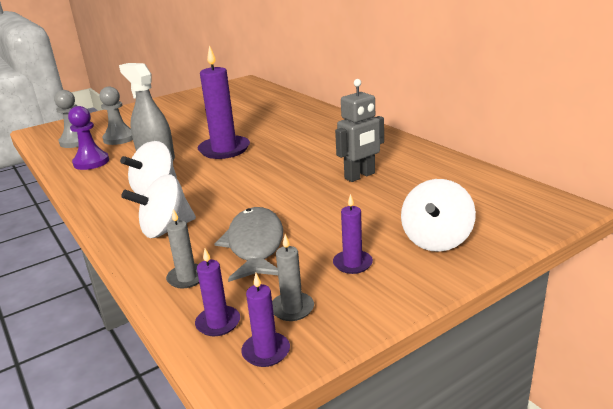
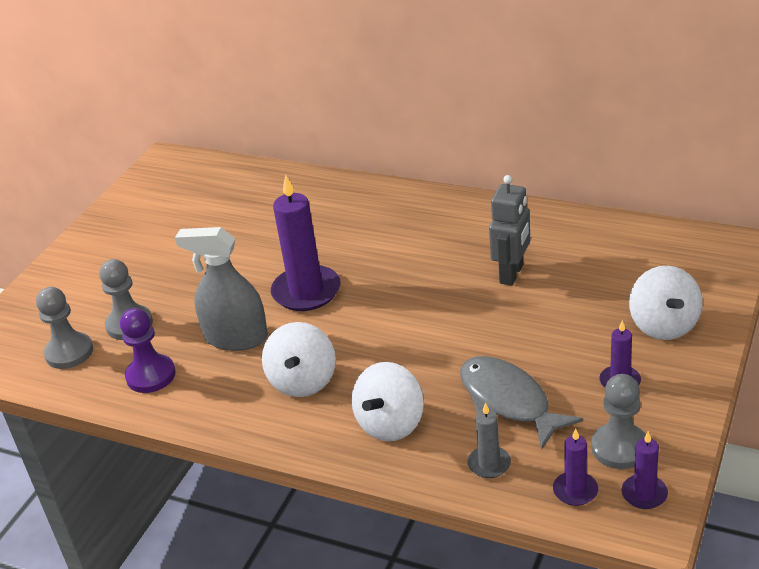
camera: 30 degrees left, 10 degrees up
grey candle [272,234,314,321] -> grey pawn [592,374,646,469]

